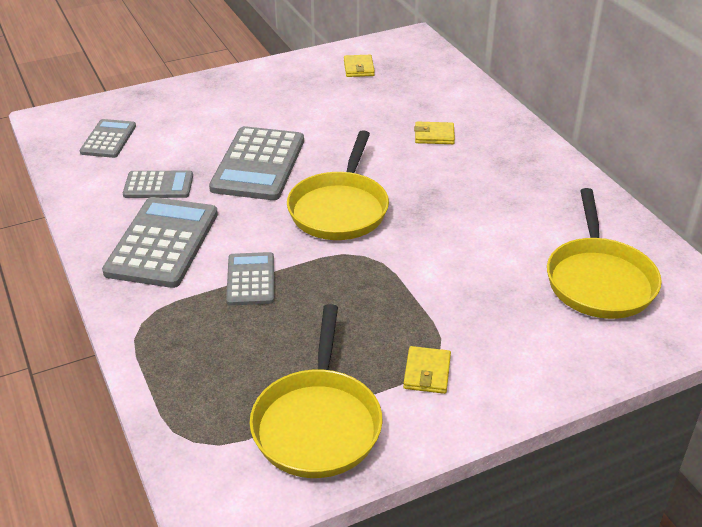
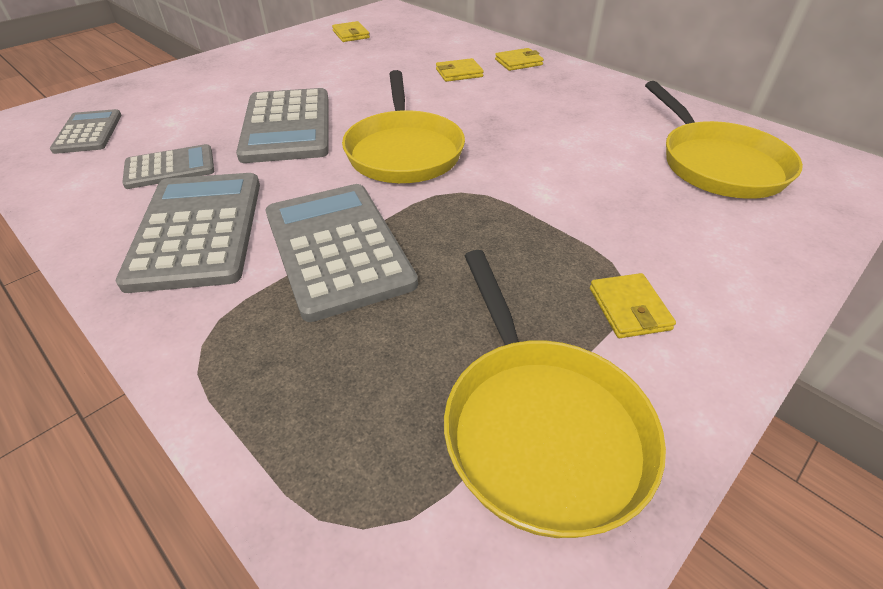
camera: 20 degrees left, 5 degrees up
grey calculator [226,252,274,306] -> grey calculator [266,184,418,322], size x1.76
none -> yellow wallet [495,48,544,71]

